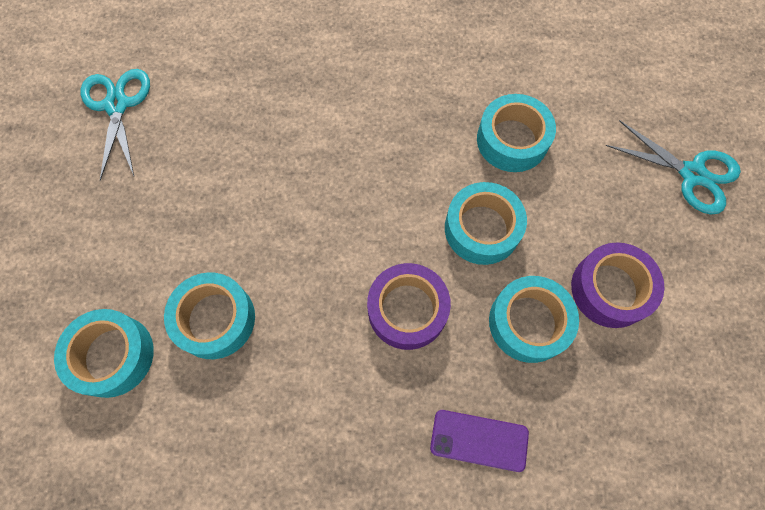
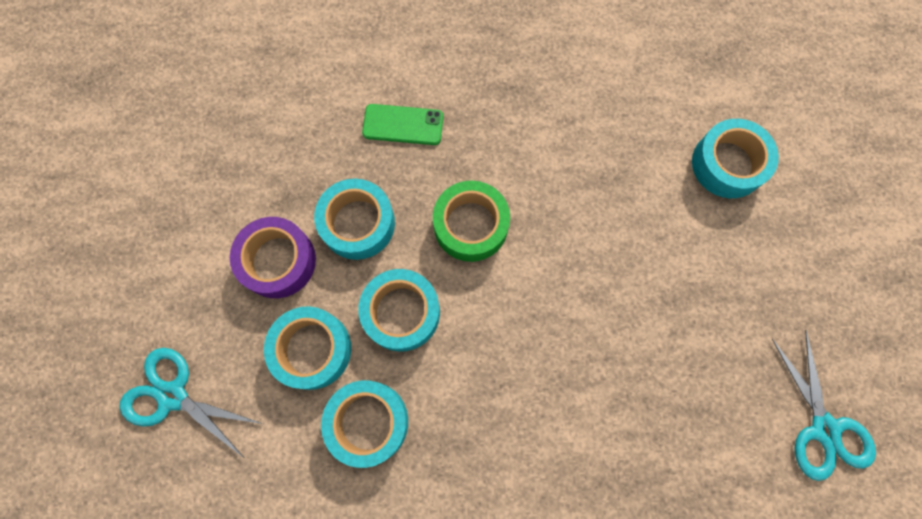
camera: 175 degrees right, 5 degrees up
turquoise tape [164,272,255,359] -> turquoise tape moved to [264,306,351,390]
purple tape [367,263,451,350] -> green tape [433,181,510,262]
purple phone [430,410,529,472] -> green phone [362,104,443,145]

